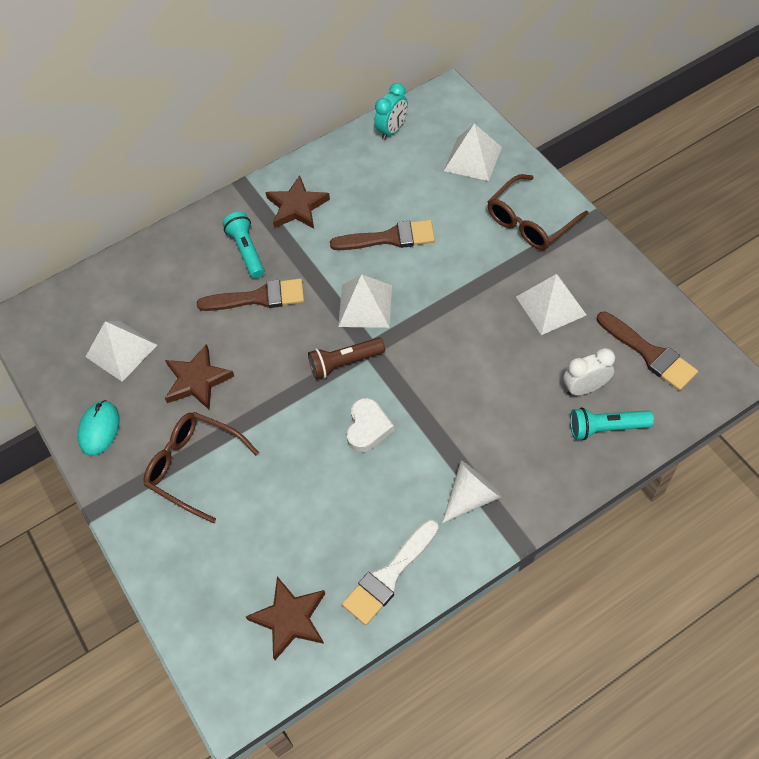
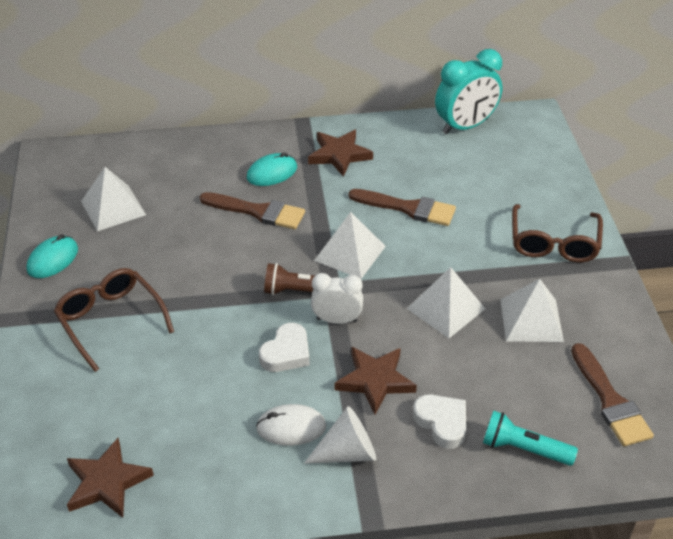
camera: 20 degrees right, 15 degrees down
brown star [165,344,234,410] -> brown star moved to [334,347,417,414]
turquoise flashlight [222,212,264,279] -> turquoise mouse [247,152,297,186]
white brush [342,520,439,625] -> none
turquoise clock [374,83,408,140] -> turquoise clock [435,49,503,134], size x1.61
white pyramid [444,124,502,181] -> white pyramid moved to [407,267,485,338]
brown glasses [488,174,589,250] -> brown glasses turned 60 degrees counterclockwise [512,204,603,262]
white clock [563,348,615,396] -> white clock moved to [311,273,363,324]
none -> white mouse [256,404,326,446]
none -> white heart [413,394,466,449]

